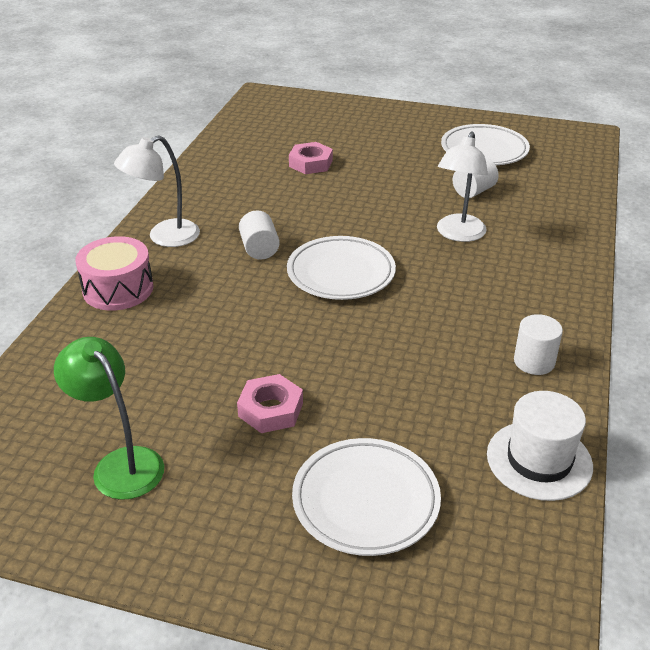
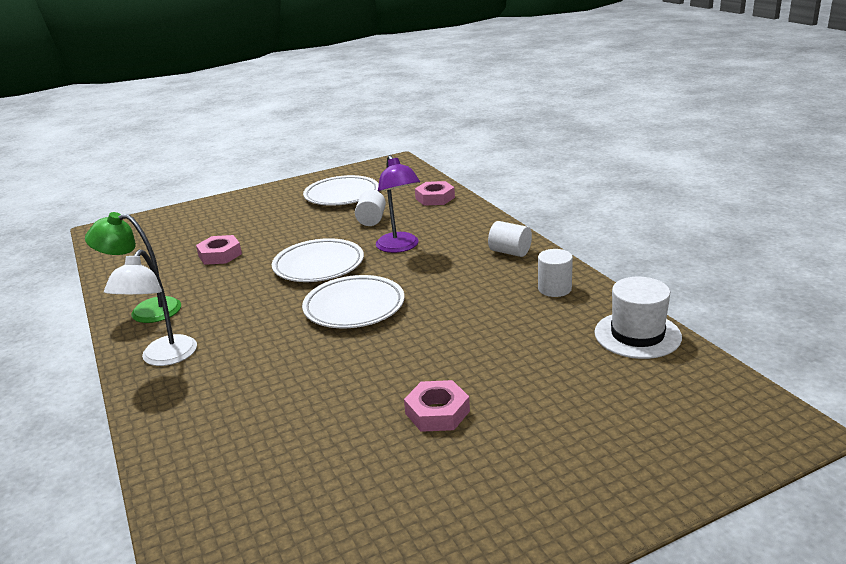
camera: 40 degrees left, 10 degrees down
green lamp [54,337,164,500] -> green lamp moved to [85,212,181,323]
pink drum [75,236,153,311] -> none
white cylinder [239,210,280,260] -> white cylinder moved to [488,221,532,257]
white plate [292,438,441,556] -> white plate moved to [272,238,364,282]
white lamp [437,131,488,242] -> purple lamp [376,155,420,253]
none -> pink nut [415,181,455,206]

